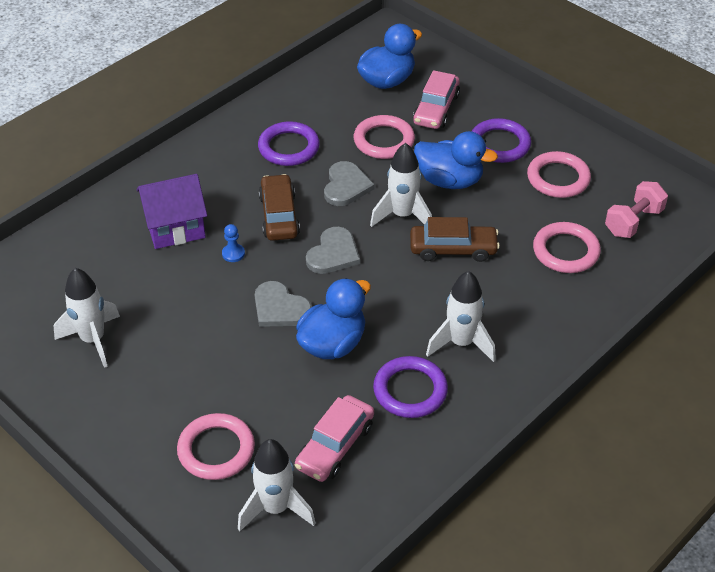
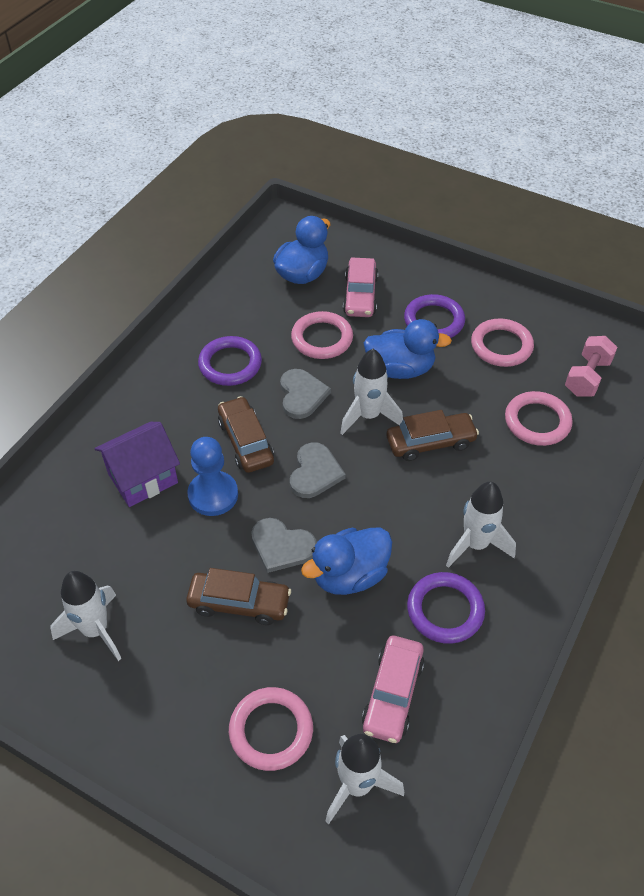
camera: 15 degrees left, 5 degrees up
blue pawn [222,224,245,262] -> blue pawn [187,437,238,516], size x2.08
blue duck [296,278,371,359] -> blue duck turned 150 degrees counterclockwise [301,527,392,595]
none -> brown car [186,568,291,625]

